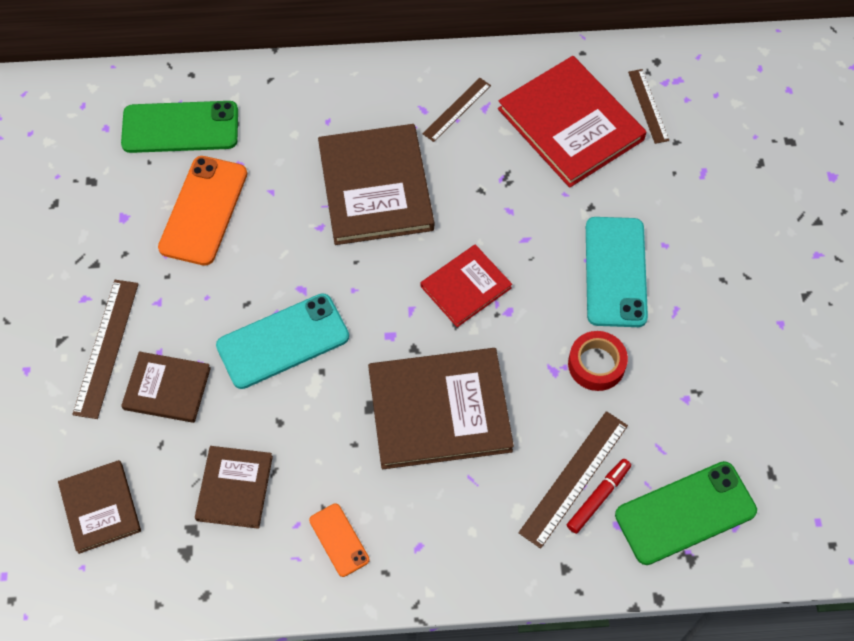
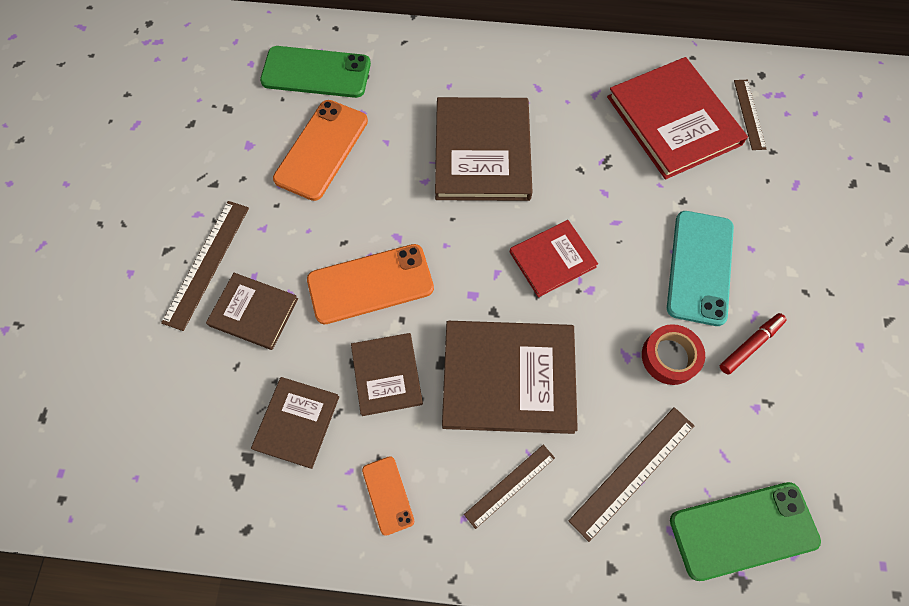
camera: 10 degrees right, 5 degrees up
brown book [58,460,141,554] -> brown book moved to [351,333,423,416]
turquoise phone [216,293,349,389] -> orange phone [307,244,434,324]
brown ruler [423,78,491,142] -> brown ruler moved to [464,445,555,529]
red marker [567,459,631,534] -> red marker moved to [720,313,787,374]

